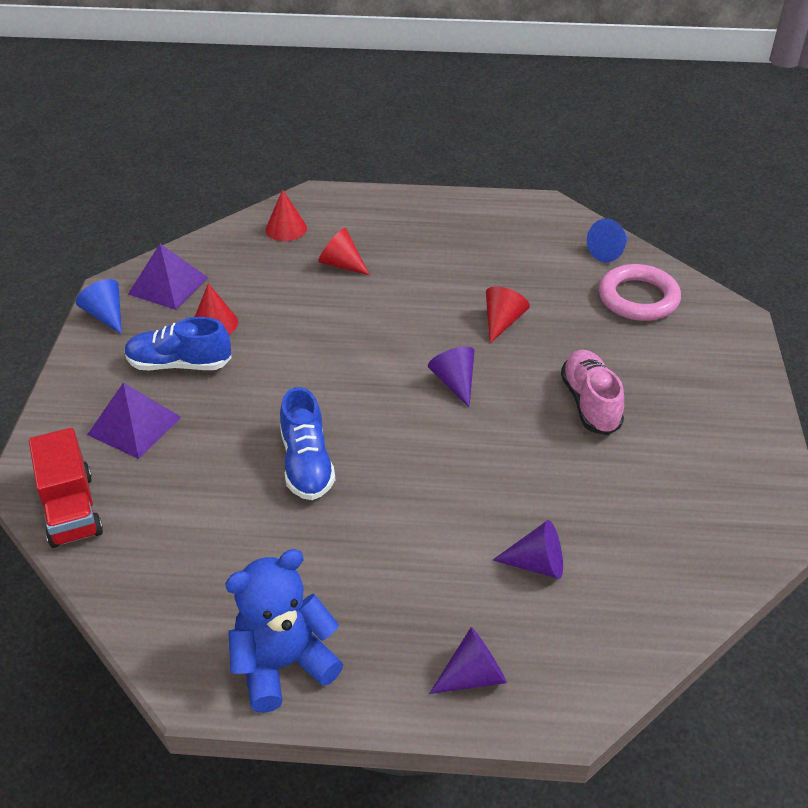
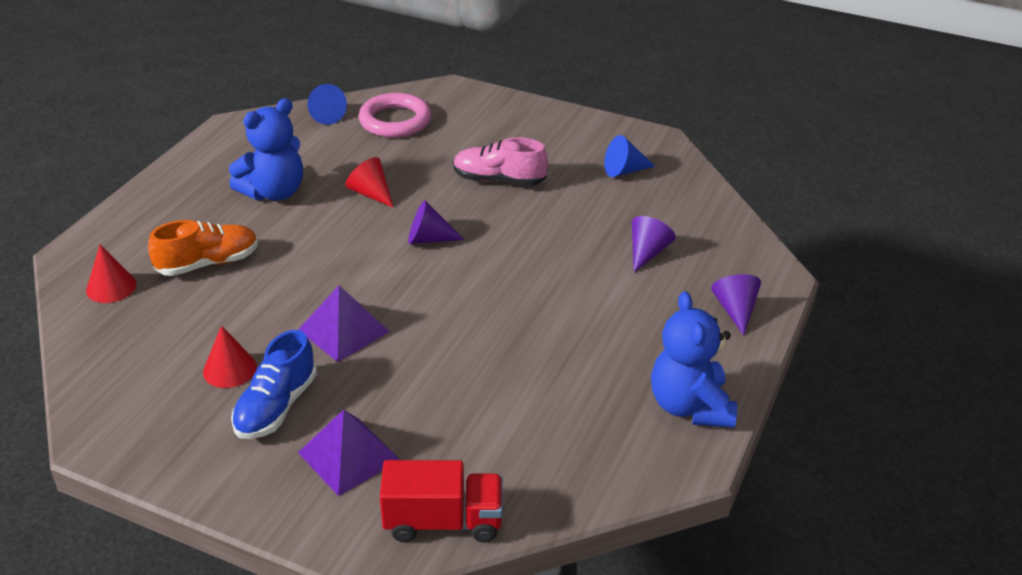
camera: 70 degrees left, 5 degrees down
blue cone [76,279,122,334] -> blue cone moved to [604,135,655,177]
purple pyramid [128,244,208,310] -> purple pyramid moved to [298,285,390,362]
blue shoe [280,387,335,500] -> none
red cone [318,228,370,275] -> orange shoe [148,220,258,276]
none -> blue teddy bear [229,98,303,201]

